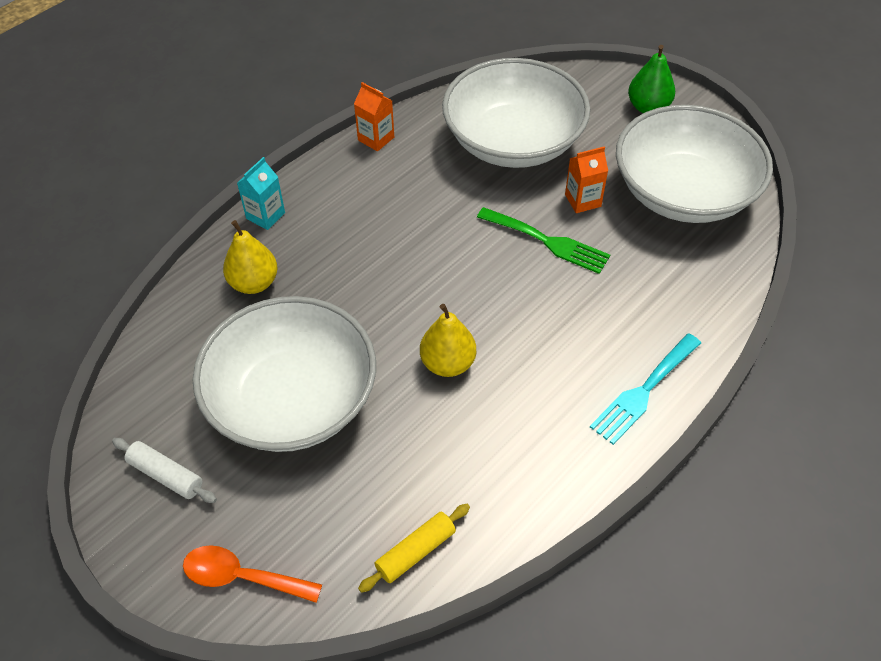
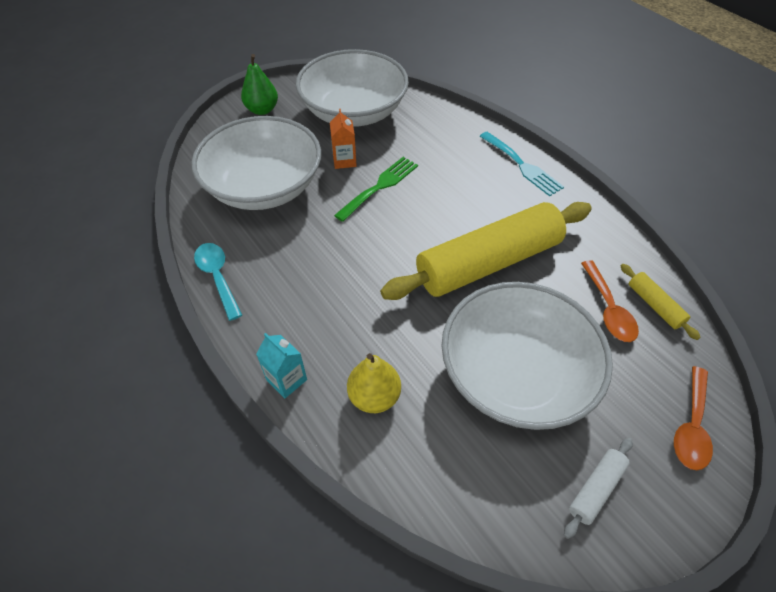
camera: 80 degrees left, 0 degrees up
orange carton [354,82,394,151] -> turquoise spoon [194,243,242,321]
yellow pear [420,304,476,377] -> yellow rolling pin [380,202,592,300]
none -> orange spoon [581,260,639,342]

